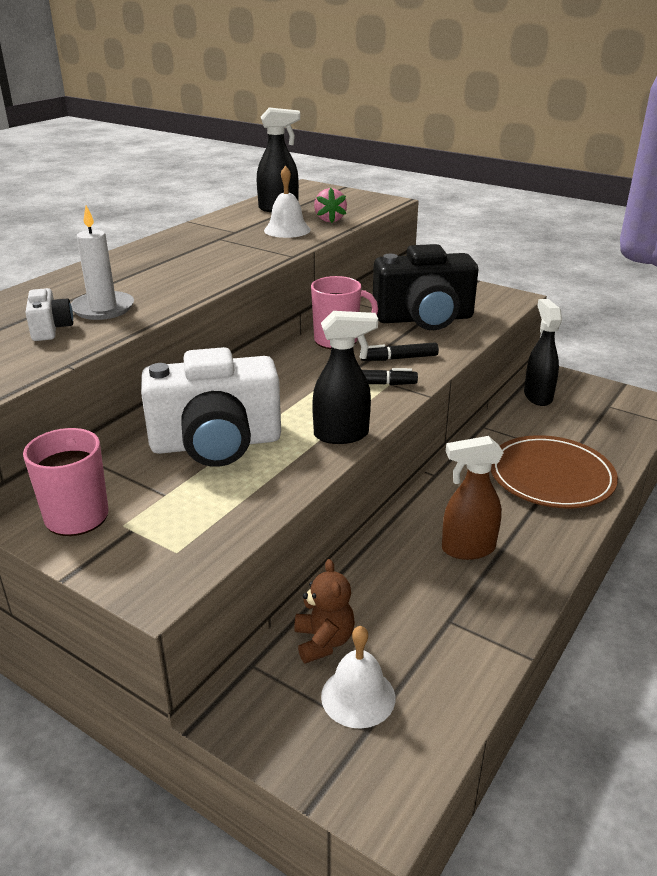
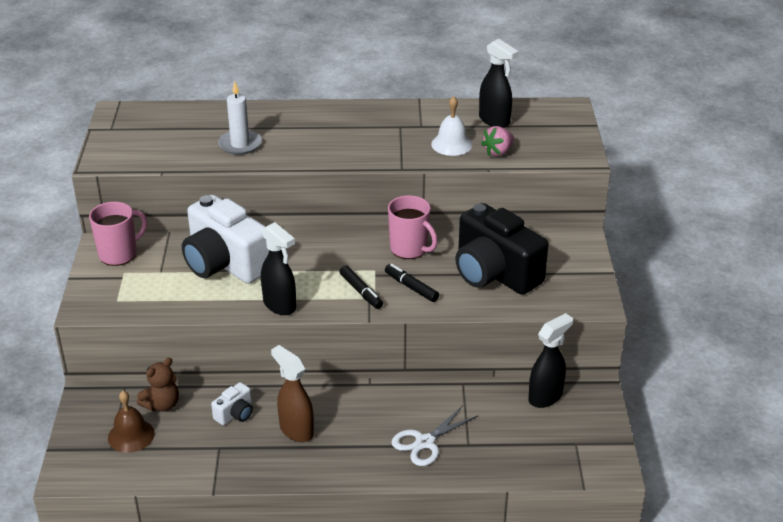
camera: 55 degrees right, 5 degrees up
white camera [26,288,73,341] -> white camera moved to [211,382,253,425]
white bell [321,625,395,729] -> brown bell [108,391,155,453]
brown plate [491,435,618,508] -> white scissors [391,405,478,466]

